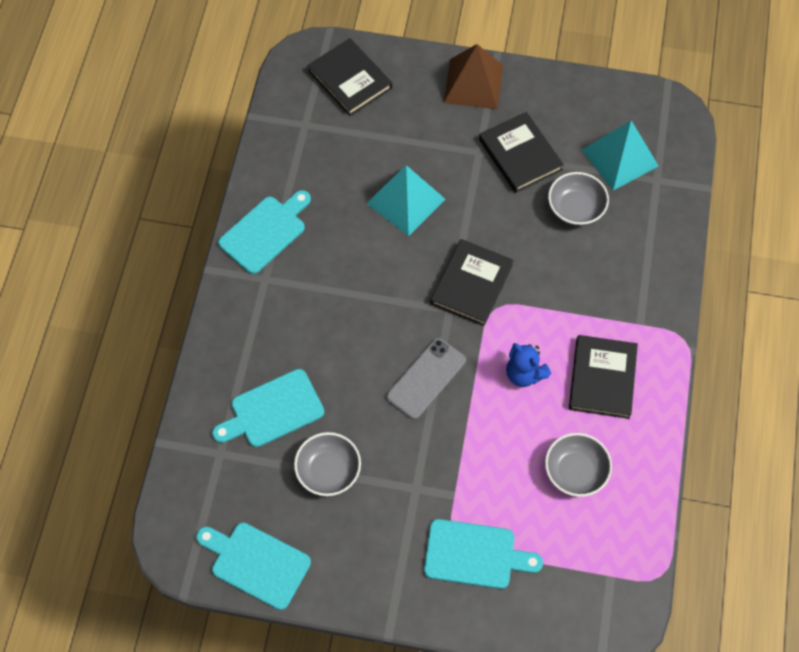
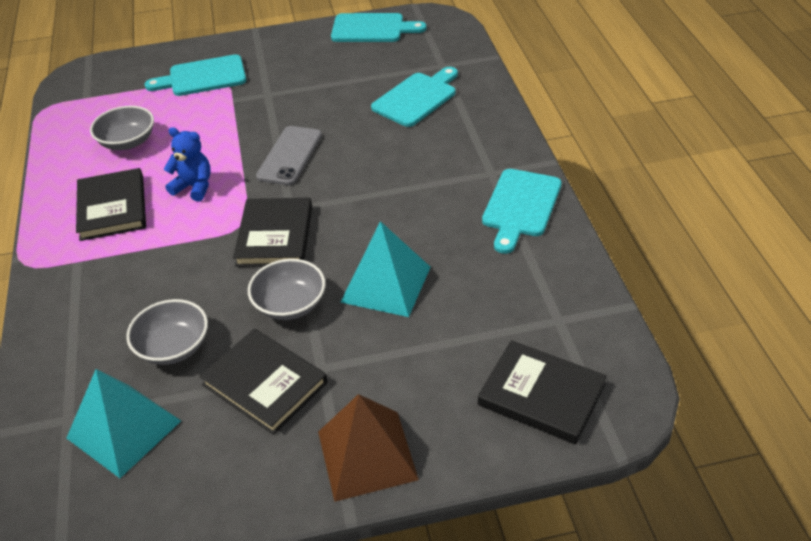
camera: 160 degrees right, 20 degrees down
grey bowl [294,432,361,496] -> grey bowl moved to [248,259,326,320]

